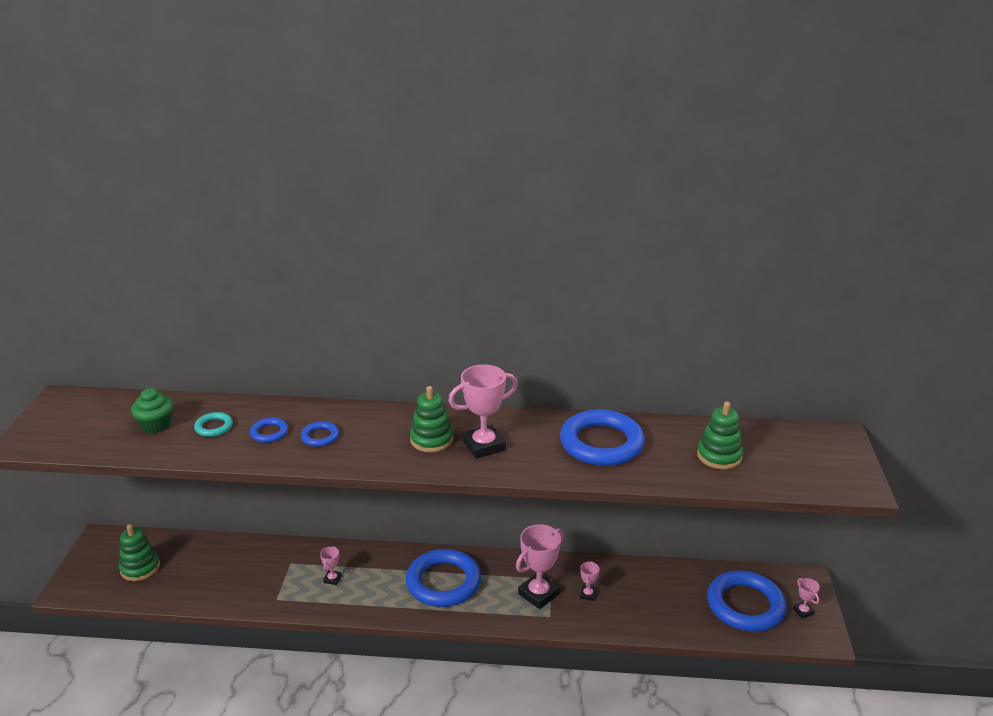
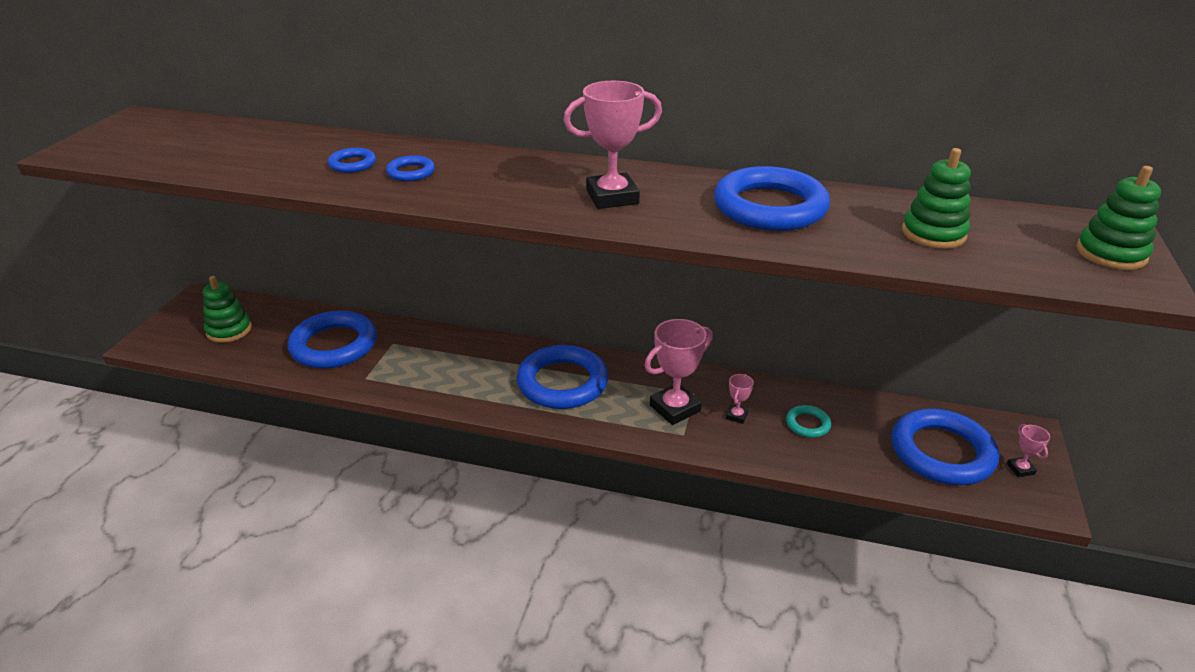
camera: 10 degrees right, 5 degrees up
green cupcake [131,388,173,433] -> none
turquoise ring [194,412,233,437] -> turquoise ring moved to [786,405,831,438]
pink trophy [320,546,342,585] -> none
green stacking toy [410,386,453,452] -> green stacking toy moved to [1076,166,1161,270]
none -> blue ring [288,310,377,369]

